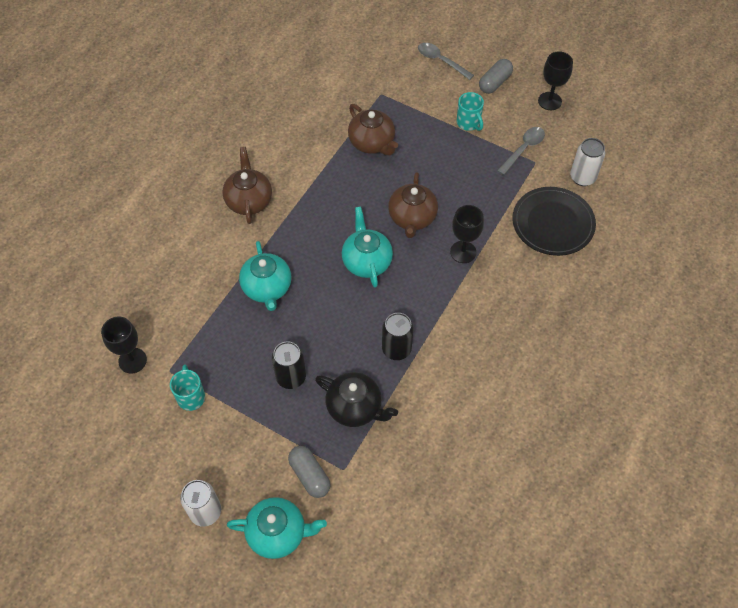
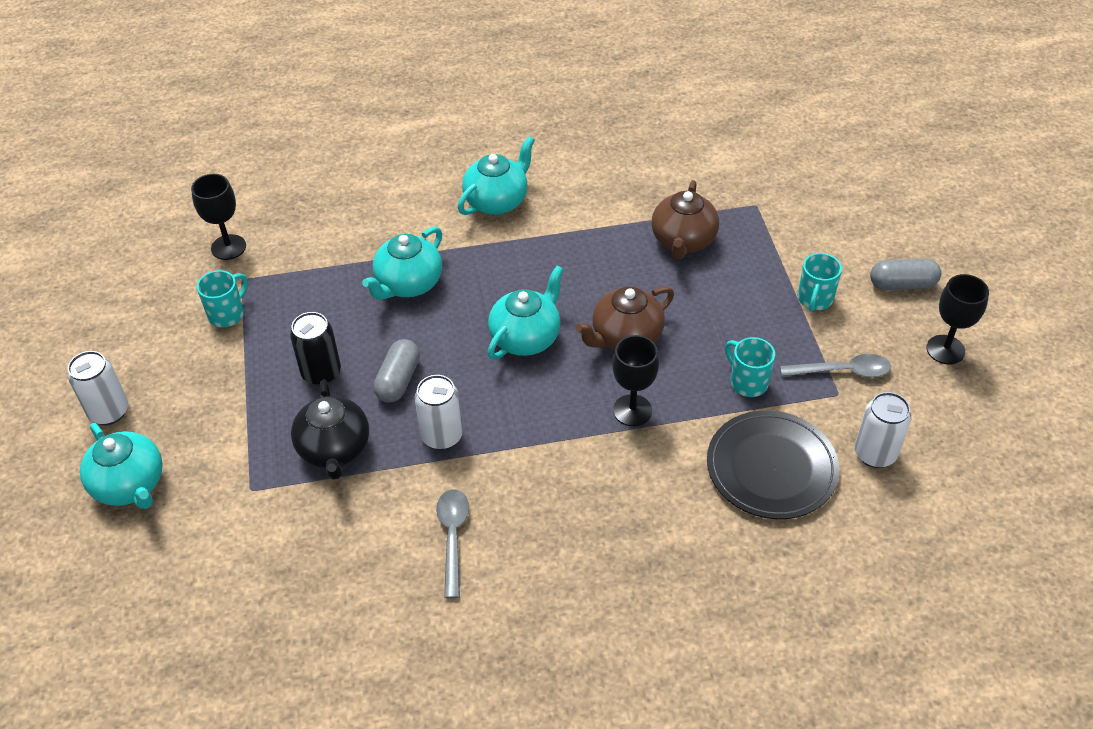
camera: 50 degrees right, 10 degrees down
brown teapot [222,147,272,224] -> turquoise teapot [458,136,535,215]
grey capsule [288,446,331,498] -> grey capsule moved to [373,339,420,403]
black can [382,313,414,360] -> white can [415,375,463,450]
grey spoon [418,43,474,80] -> grey spoon moved to [436,489,469,599]
none -> turquoise mug [725,337,775,397]

